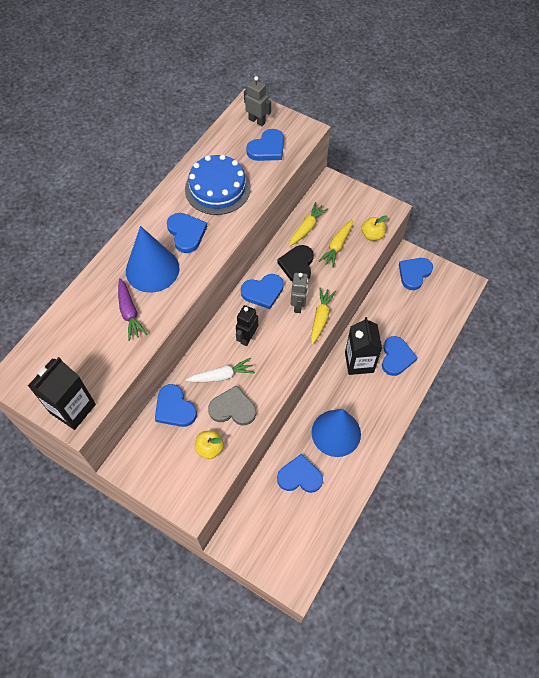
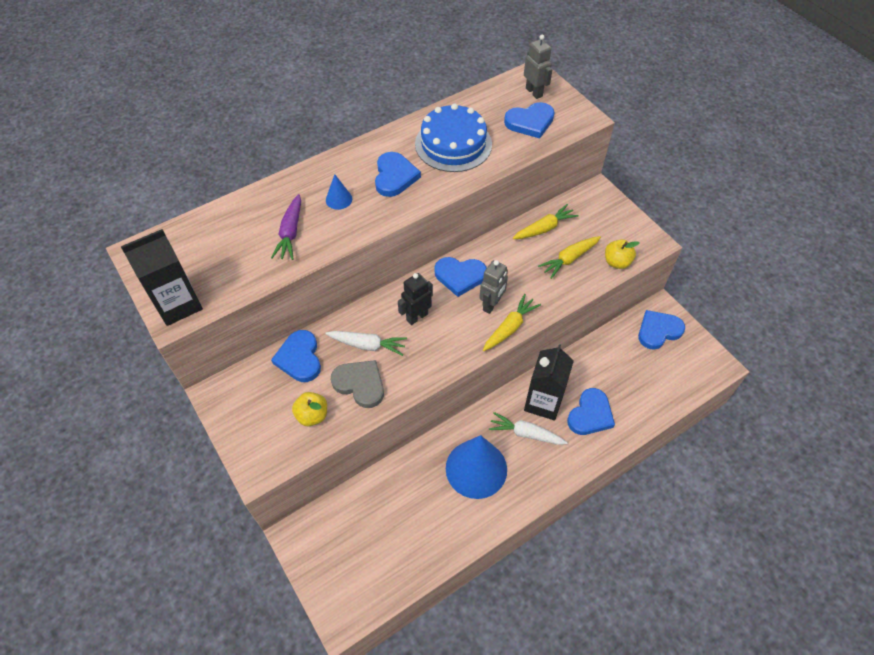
camera: 25 degrees right, 5 degrees down
blue cone [126,226,179,293] -> blue cone [326,174,352,210], size x0.43
black heart [277,245,314,282] -> none
blue heart [277,454,323,493] -> none
none -> white carrot [489,412,568,445]

